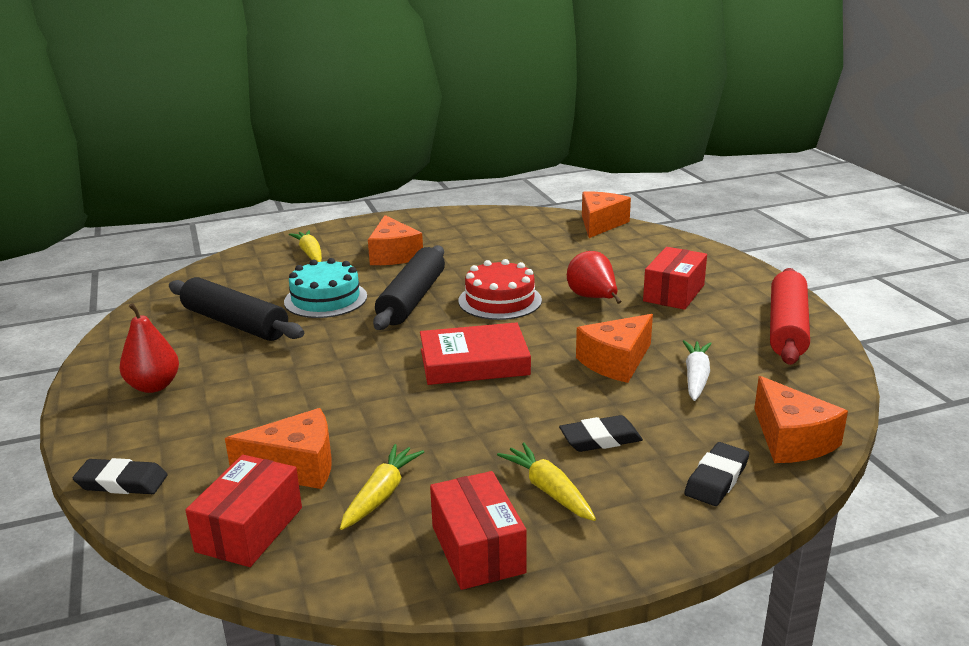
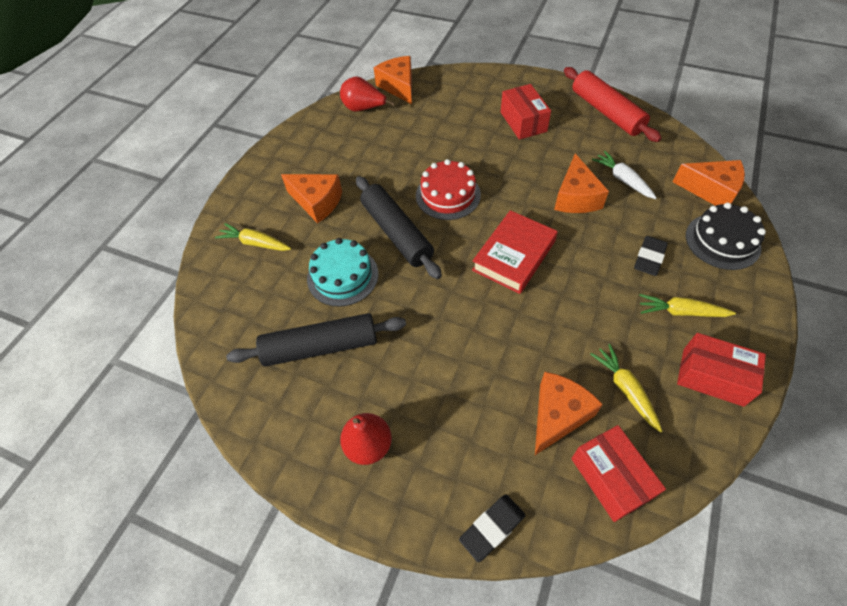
camera: 45 degrees left, 30 degrees up
red pear [567,251,622,304] -> red pear moved to [340,76,394,112]
black eraser [684,442,749,506] -> black cake [686,203,766,270]

